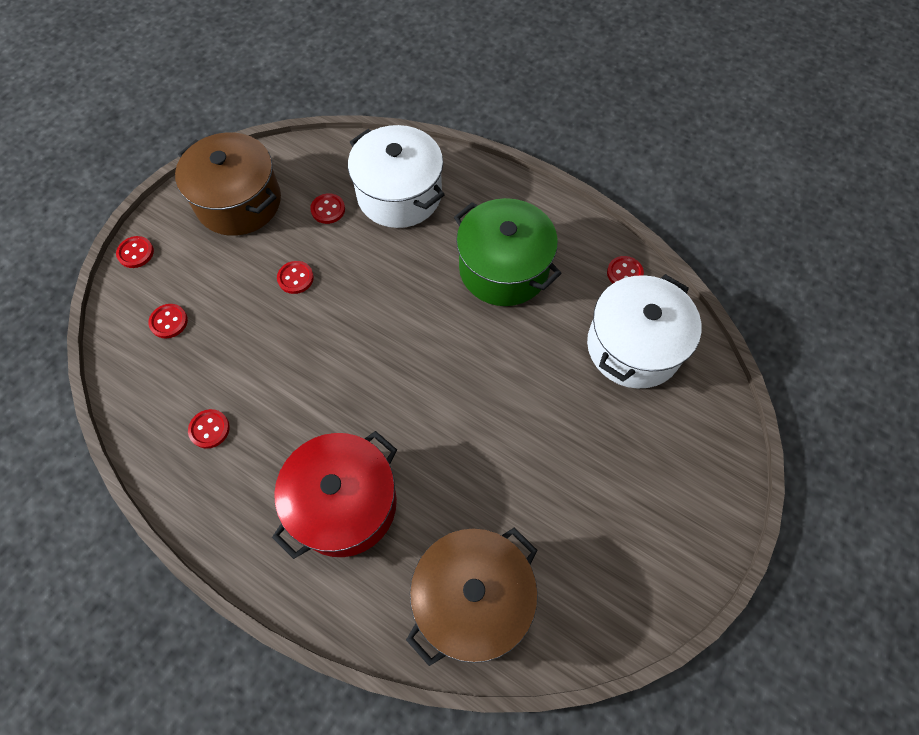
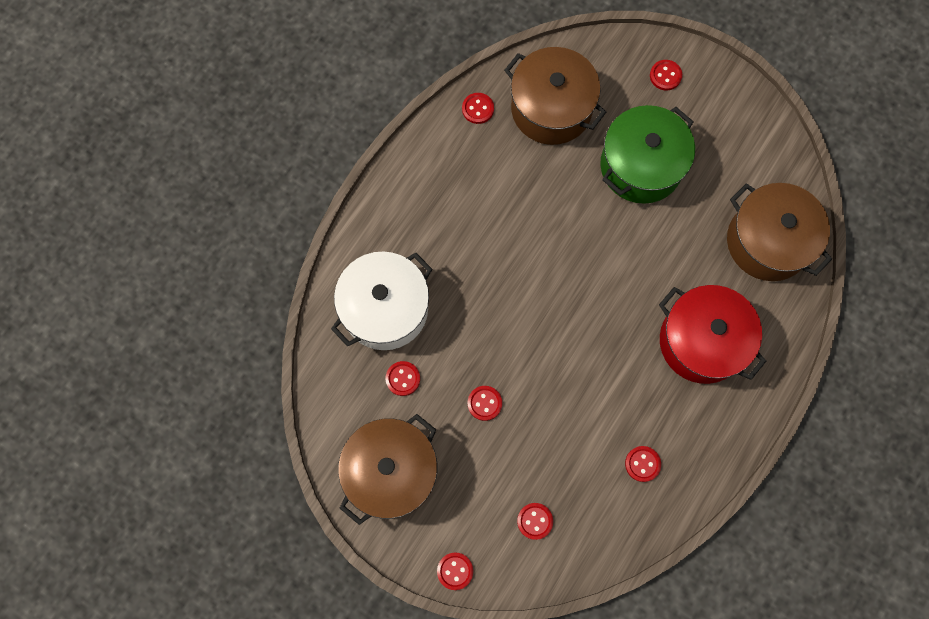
camera: 90 degrees left, 10 degrees up
green pot [454,198,562,306] -> green pot moved to [600,105,695,204]
white pot [587,274,701,388] -> brown pot [504,47,606,145]
none -> red button [650,60,682,91]

